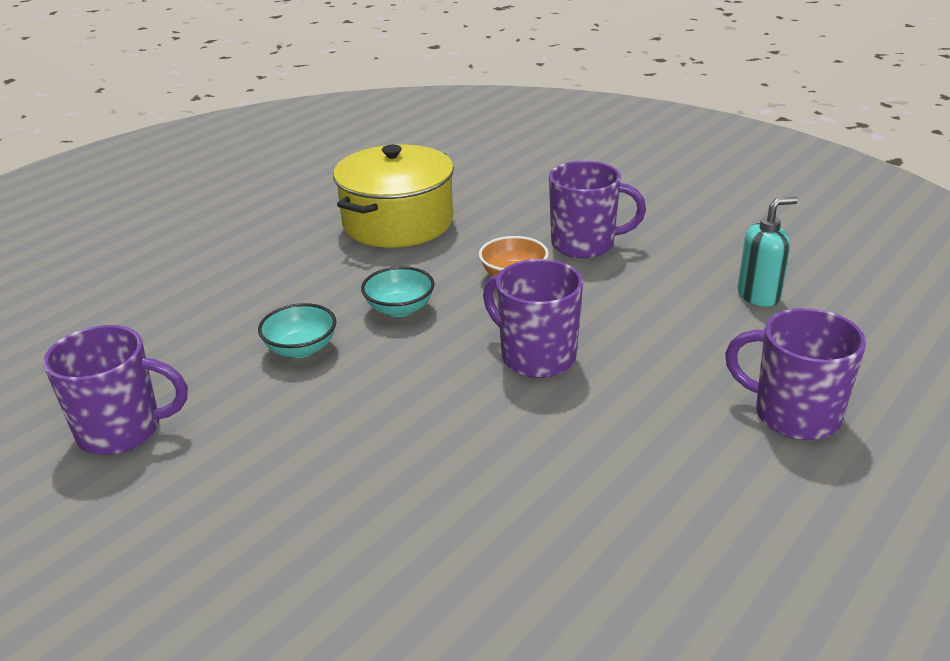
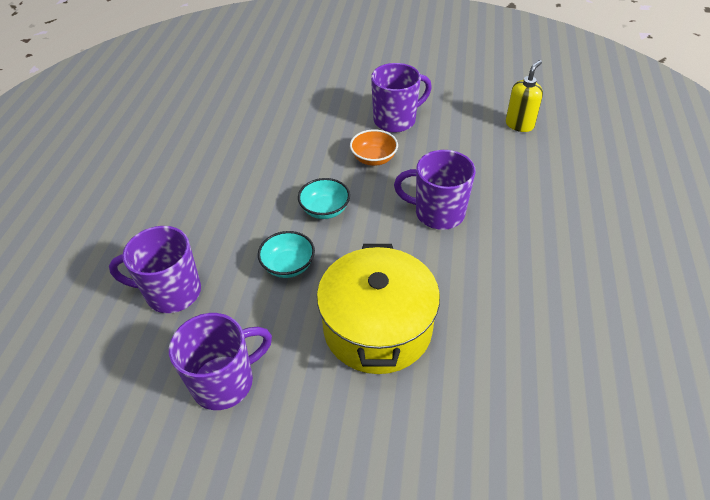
camera: 30 degrees left, 15 degrees up
yellow pot [333,144,454,247] -> yellow pot moved to [317,244,440,374]
purple mug [725,308,866,440] -> purple mug moved to [109,226,201,313]
turquoise soap dispenser [738,197,798,307] -> yellow soap dispenser [506,60,543,132]

